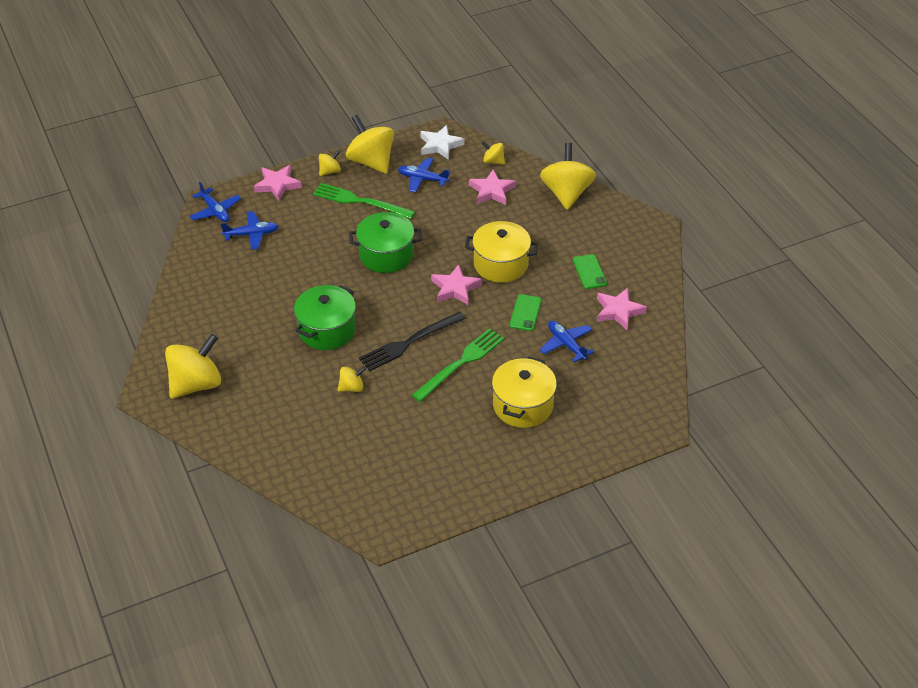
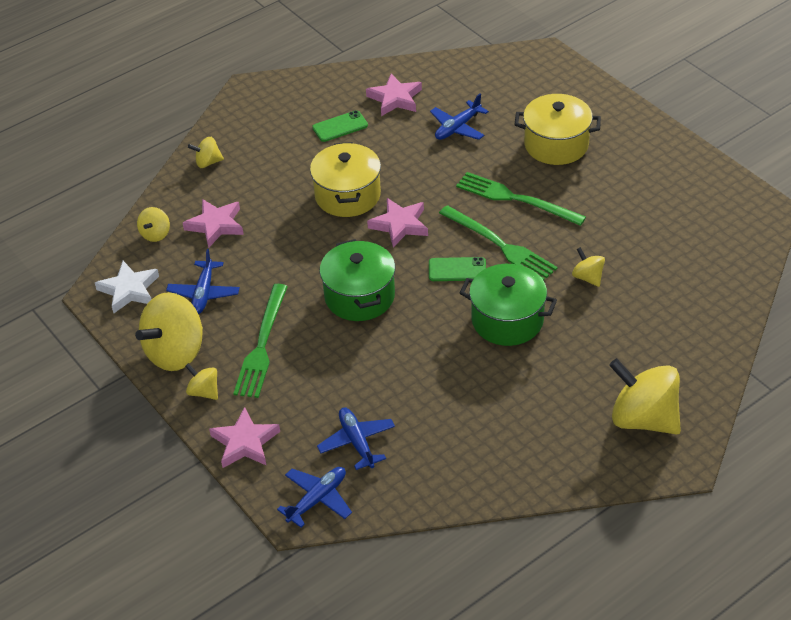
camera: 100 degrees left, 0 degrees up
black fork [359,311,466,371] -> green fork [439,205,558,281]
green phone [510,294,542,331] -> green phone moved to [429,257,486,281]
yellow spinning top [540,143,596,210] -> yellow spinning top [188,137,224,168], size x0.48

